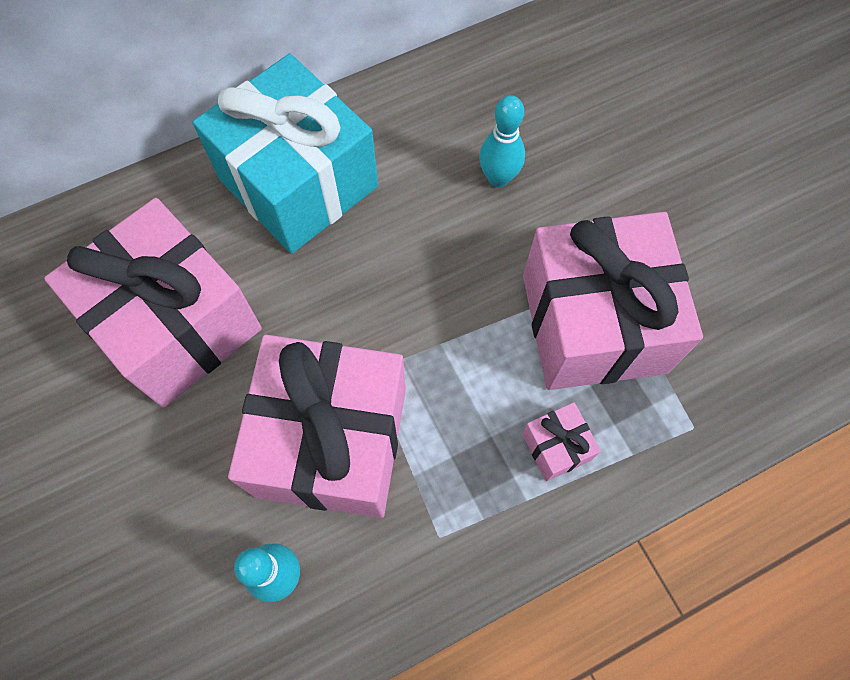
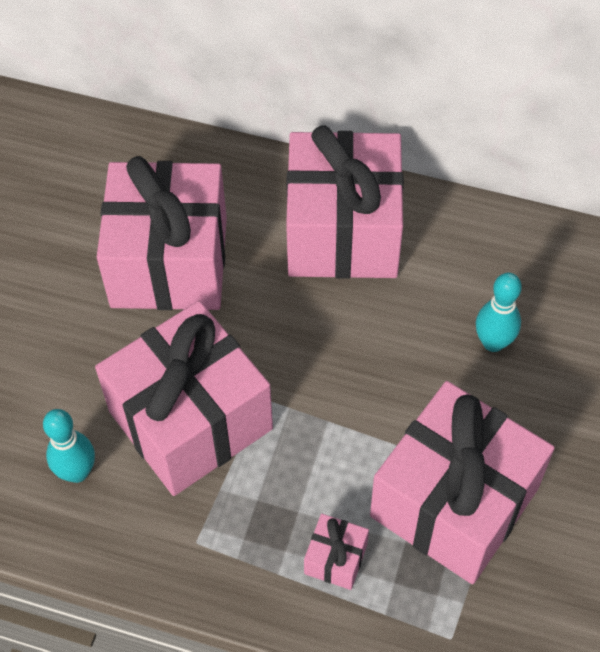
camera: 45 degrees right, 10 degrees down
turquoise gift [193,54,378,254] -> pink gift [286,126,404,279]

